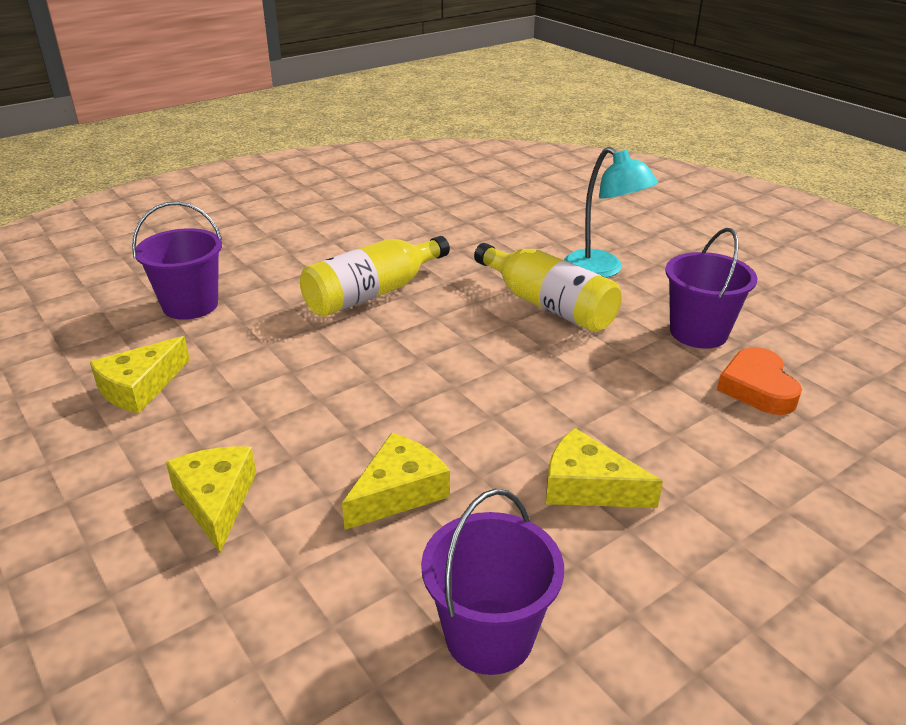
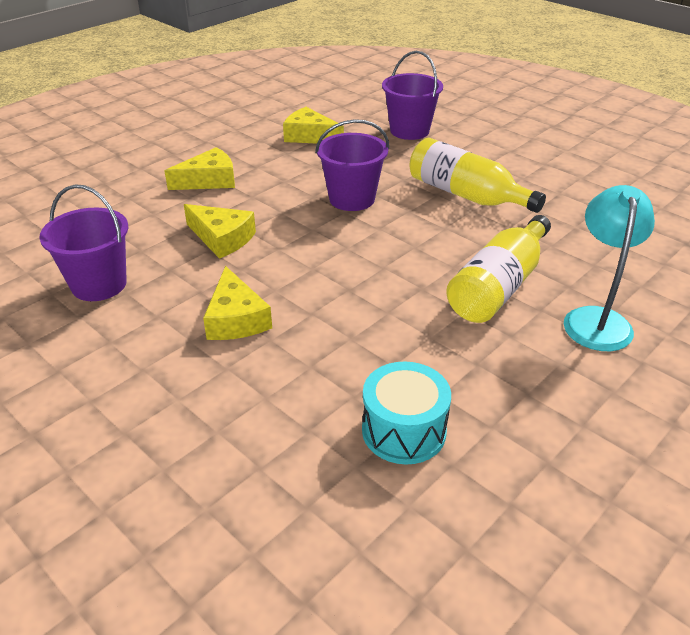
camera: 80 degrees right, 5 degrees up
yellow cheese [546,428,663,508] -> yellow cheese turned 150 degrees clockwise [203,266,272,340]
turquoise lamp [564,147,658,278] -> turquoise lamp turned 150 degrees clockwise [564,185,655,351]
purple bucket [665,228,757,349] -> purple bucket moved to [315,119,389,211]
orange heart [717,347,802,415] -> turquoise drum [362,362,451,464]

